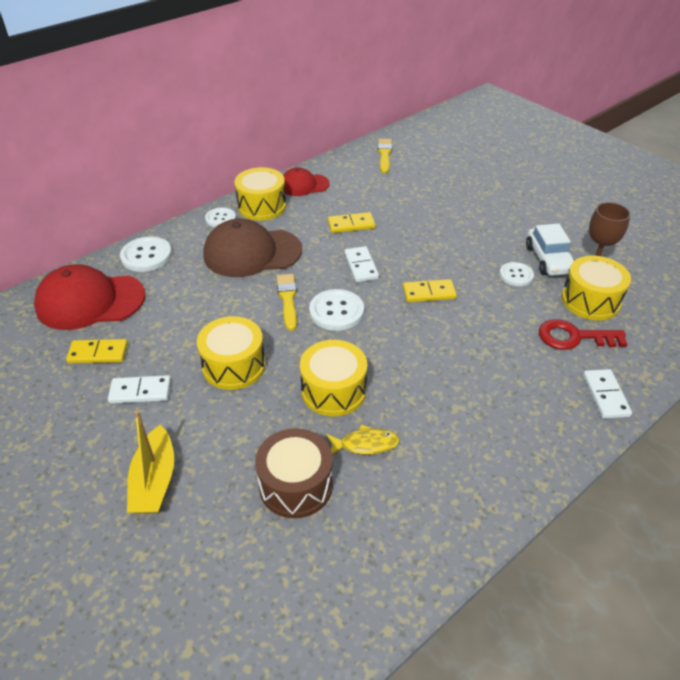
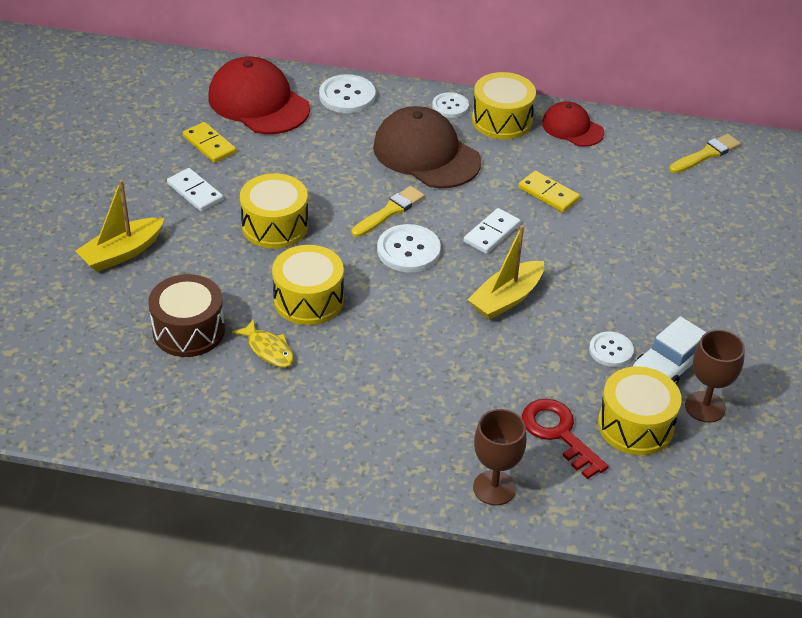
camera: 50 degrees right, 0 degrees up
yellow domino [403,279,457,302] -> yellow boat [468,225,544,320]
white domino [583,369,632,419] -> brown goblet [473,409,527,505]

